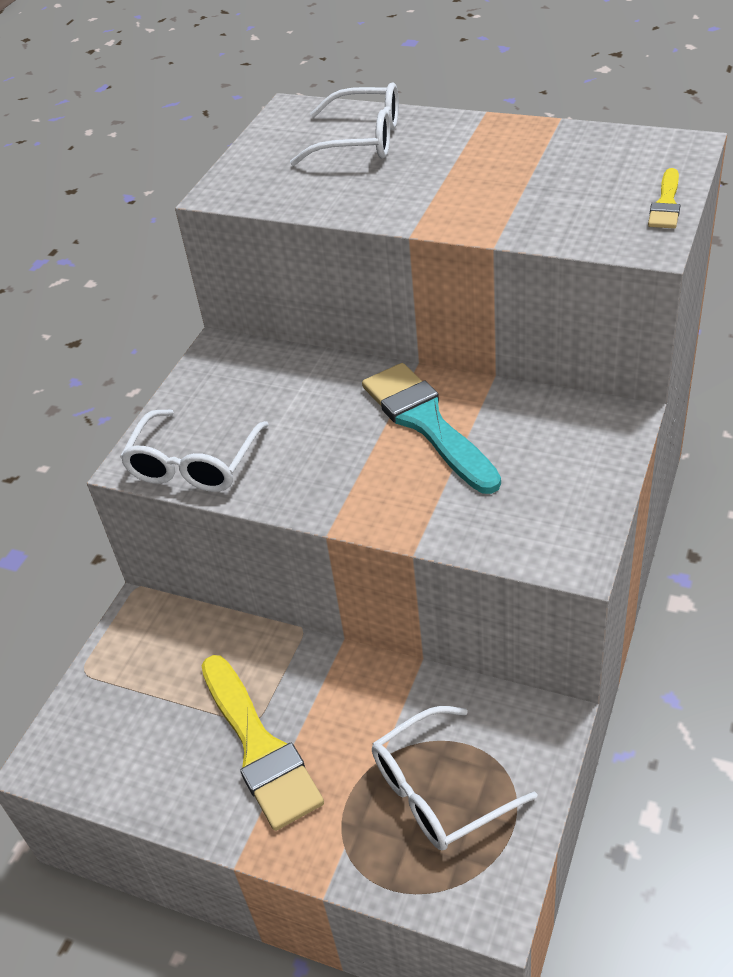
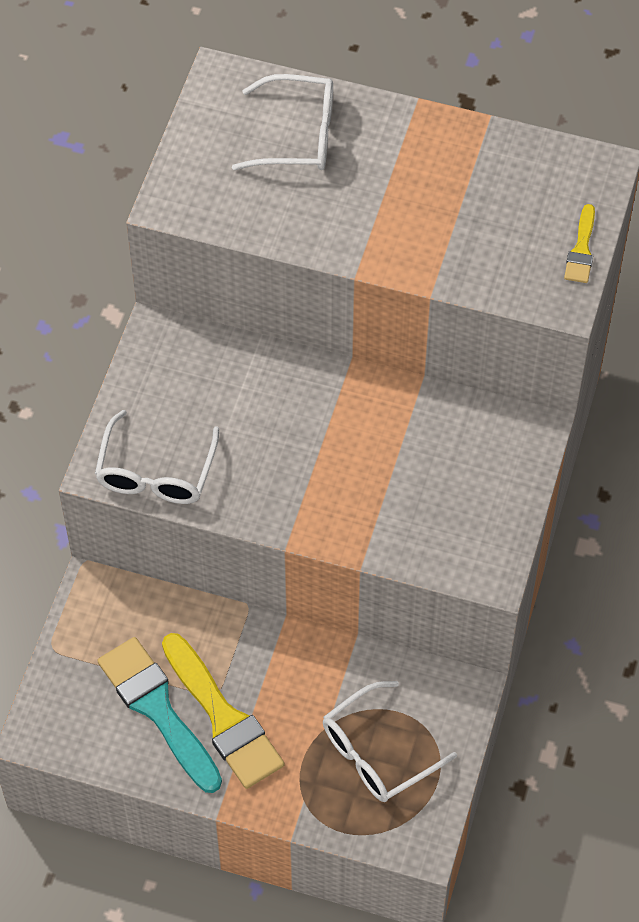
camera: 10 degrees left, 15 degrees up
turquoise brush [362,363,501,494] -> turquoise brush moved to [97,637,222,793]

